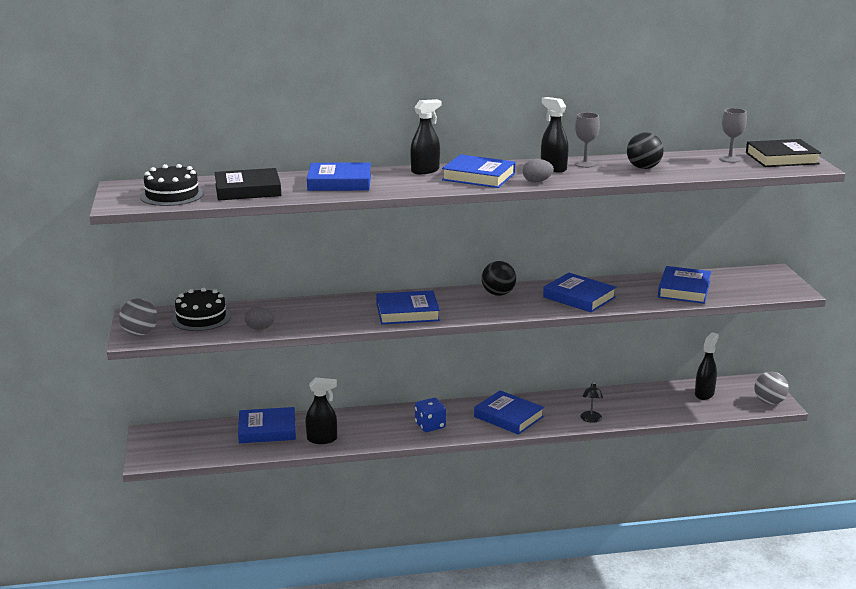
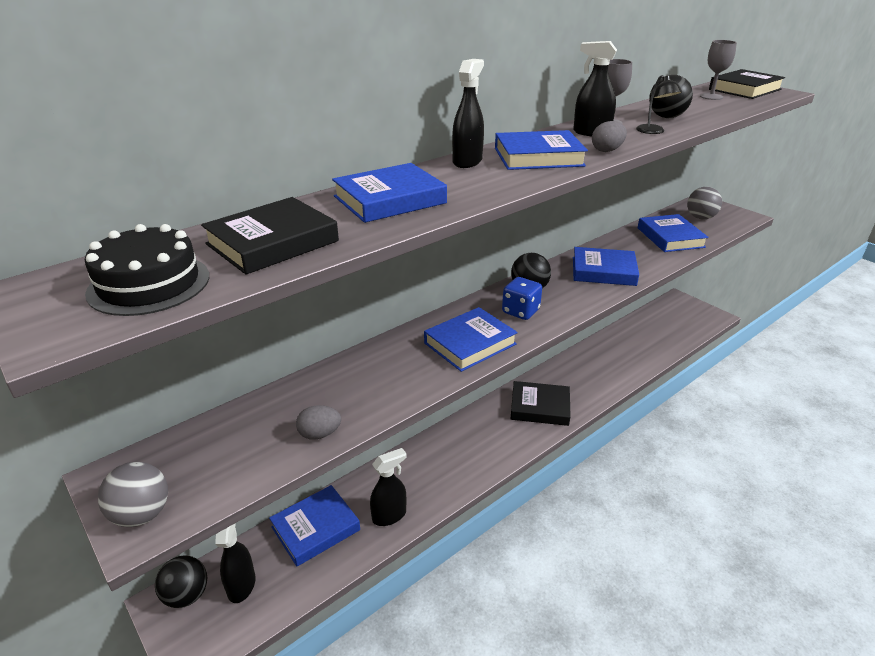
camera: 30 degrees left, 10 degrees up
black cake [172,288,231,331] -> none
blue dice [415,398,446,432] -> blue dice moved to [502,277,542,320]
blue book [474,390,544,435] -> black book [510,381,571,426]
black lamp [581,381,603,423] -> black lamp moved to [636,75,682,134]
black spray bottle [695,332,719,400] -> black spray bottle moved to [215,523,255,603]
grey ball [754,372,789,405] -> grey ball moved to [687,187,722,219]
none -> black ball [155,556,207,608]

